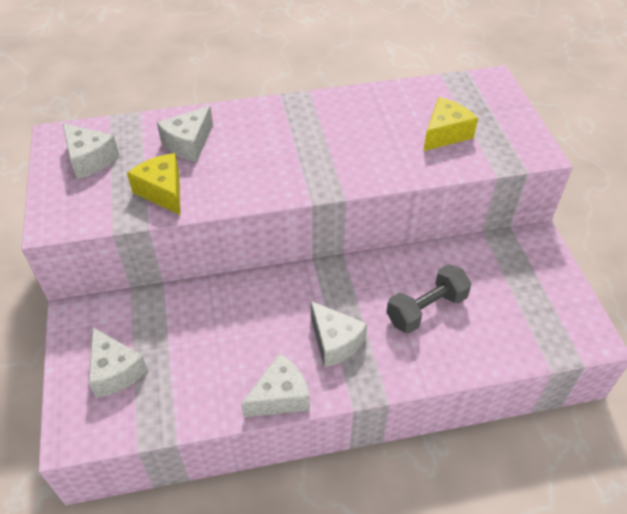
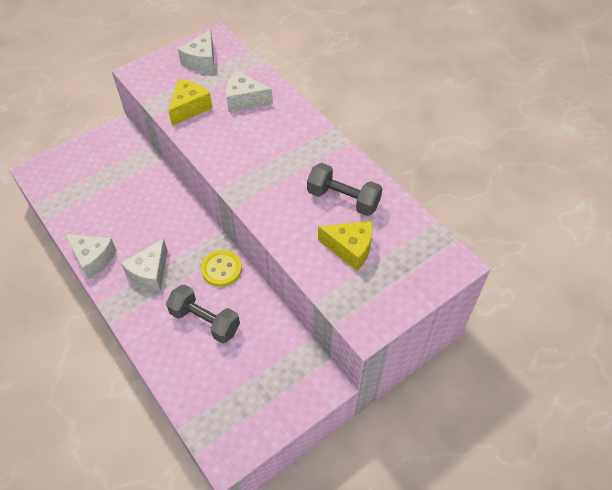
camera: 65 degrees right, 5 degrees up
white cheese [89,328,148,398] -> none
none -> yellow button [201,250,242,287]
none -> grey dumbbell [307,163,382,216]

